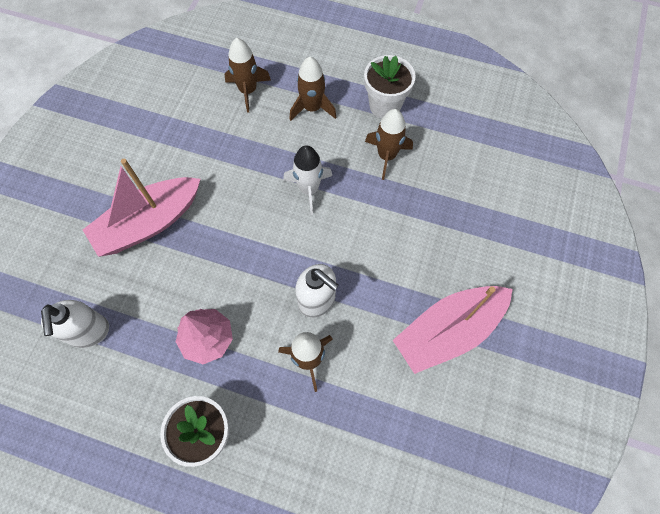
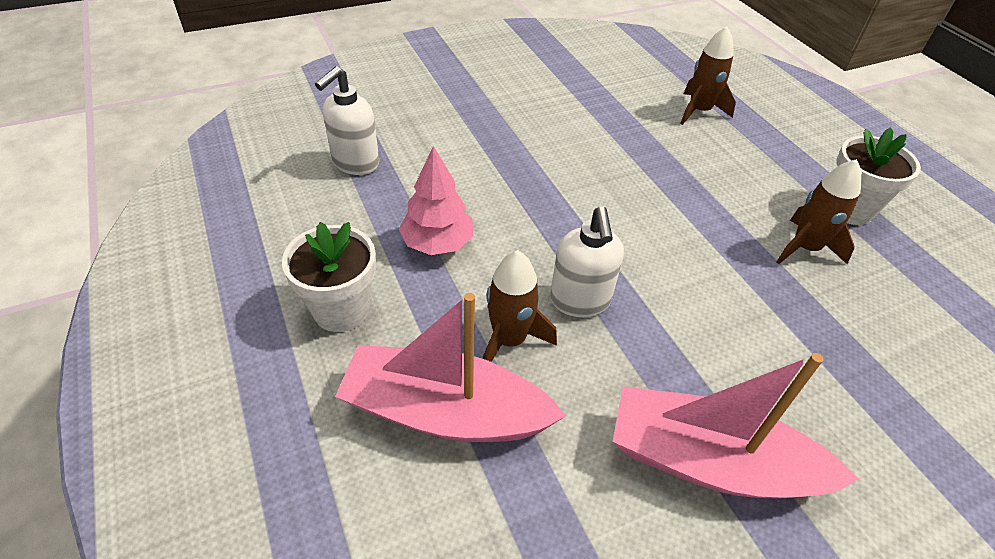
camera: 45 degrees right, 20 degrees down
pink boat [83,159,200,257] -> pink boat moved to [335,293,566,442]
white rocket [283,145,332,215] -> none
brown rocket [289,57,336,121] -> none

